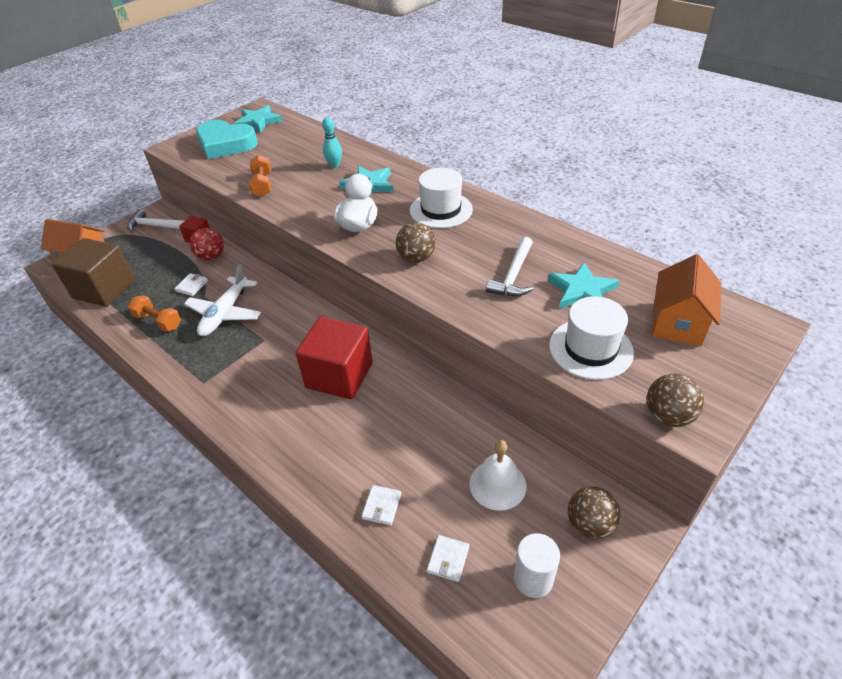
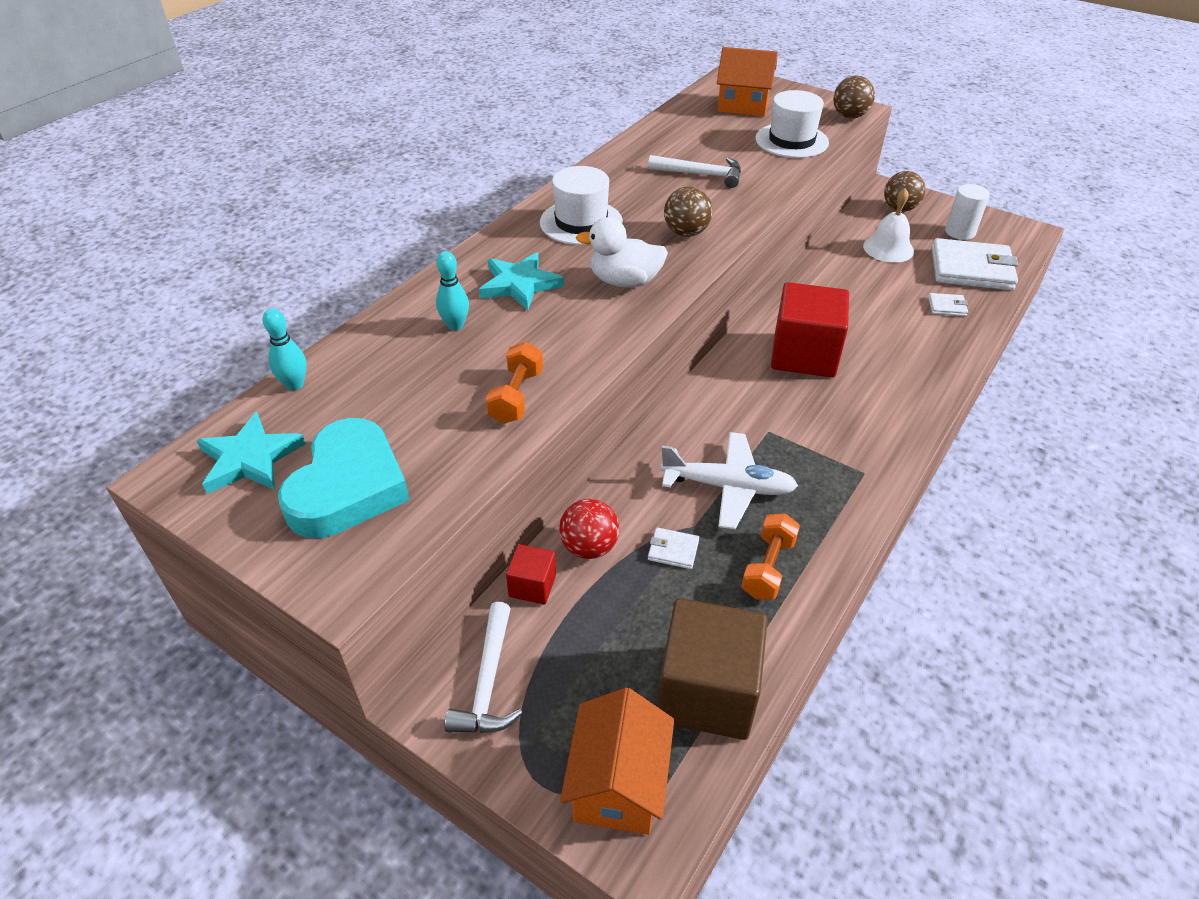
camera: 100 degrees left, 0 degrees up
orange dumbbell [249,155,271,197] -> orange dumbbell turned 60 degrees counterclockwise [486,342,543,424]
white wallet [427,535,469,582] -> white wallet [932,238,1018,291], size x2.32
turquoise star [548,262,619,309] -> none
none -> turquoise bowling pin [262,308,307,390]

